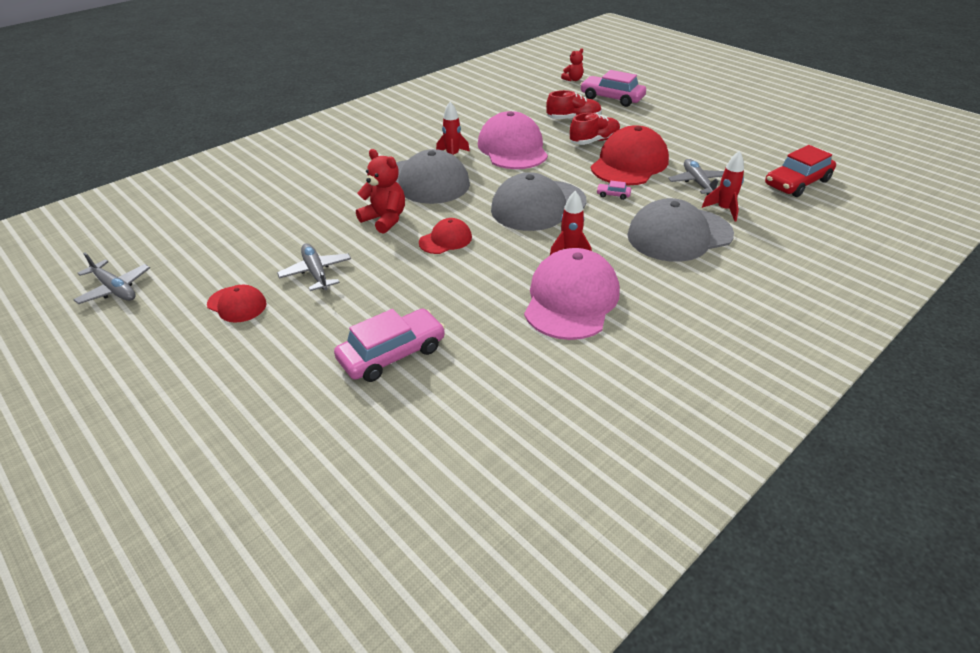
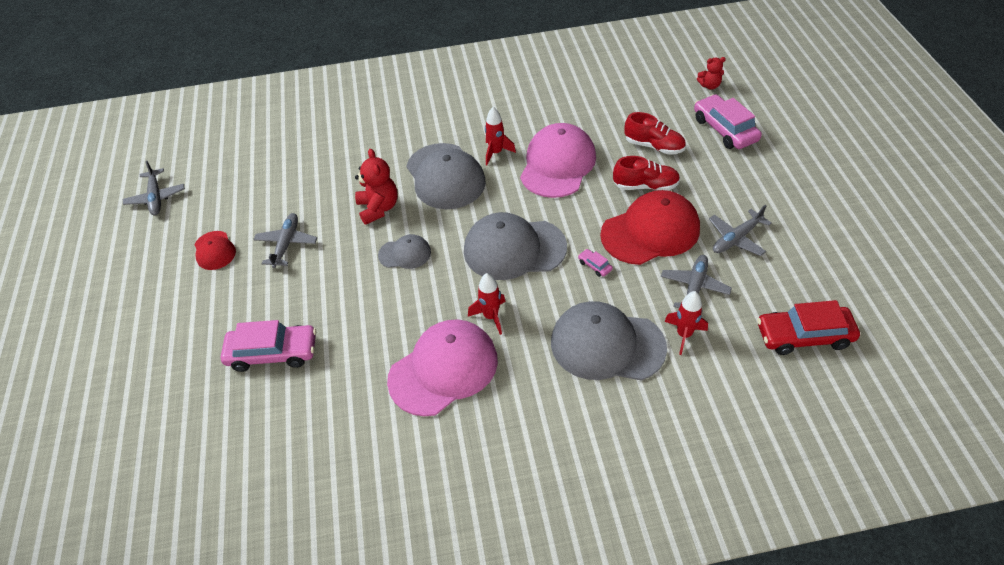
camera: 35 degrees right, 10 degrees up
red cap [419,218,472,254] -> grey cap [378,234,431,269]
none -> grey plane [709,205,772,256]

